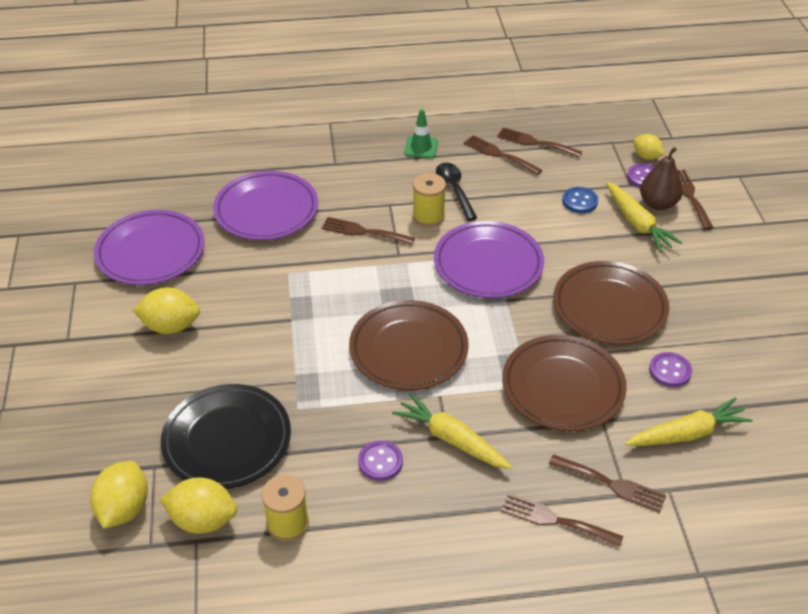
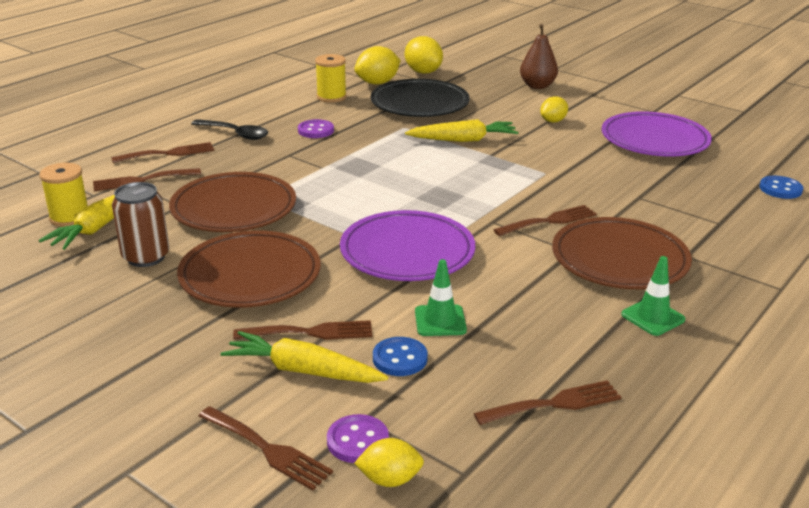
camera: 135 degrees right, 15 degrees down
yellow lemon [133,287,200,334] -> yellow lemon [540,96,568,123], size x0.63
purple plate [213,171,318,240] -> none
brown plate [349,300,469,390] -> brown plate moved to [552,217,692,289]
yellow carrot [392,393,512,469] -> yellow carrot moved to [405,119,518,142]
yellow spool [413,173,446,227] -> yellow spool moved to [40,163,88,227]
black spoon [436,163,477,221] -> black spoon moved to [191,119,268,140]
brown fork [464,135,542,175] -> brown fork moved to [233,320,372,340]
brown pear [640,147,683,210] -> brown pear moved to [520,24,558,89]
purple button [649,352,692,387] -> brown can [112,182,169,267]
none -> green traffic cone [415,259,467,336]
none -> blue button [759,176,803,199]

